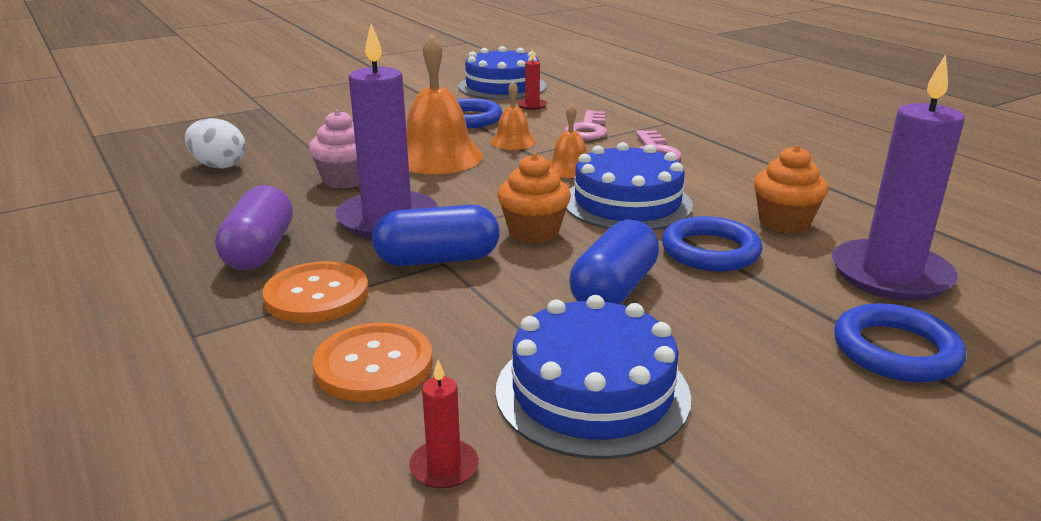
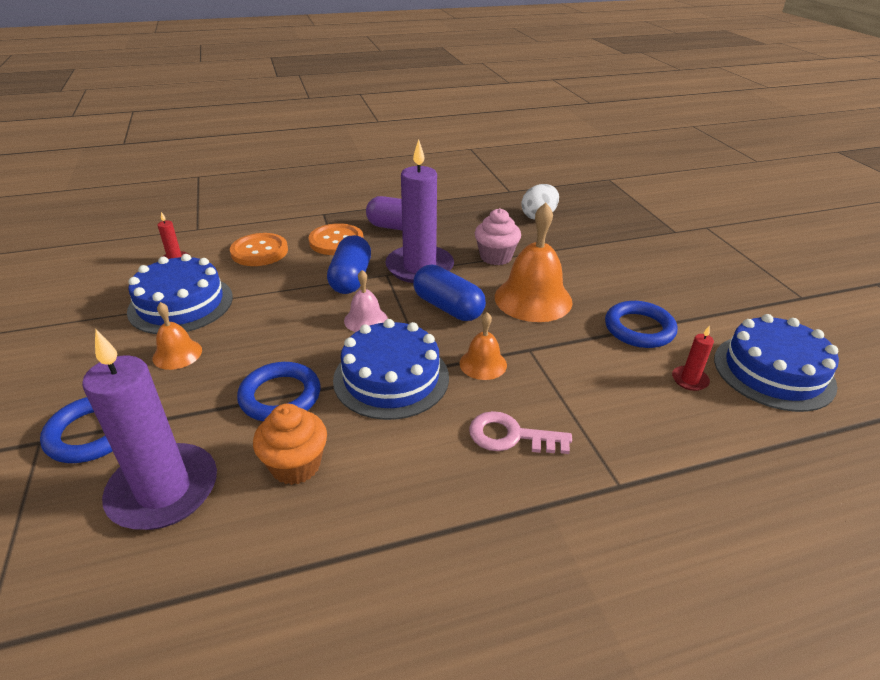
camera: 105 degrees right, 10 degrees up
orange bell [490,82,536,150] -> orange bell moved to [152,302,202,370]
orange cupcake [498,153,571,244] -> pink bell [344,270,388,332]
pink key [564,110,607,140] -> none
blue capsule [569,220,659,304] -> blue capsule moved to [413,265,486,321]

